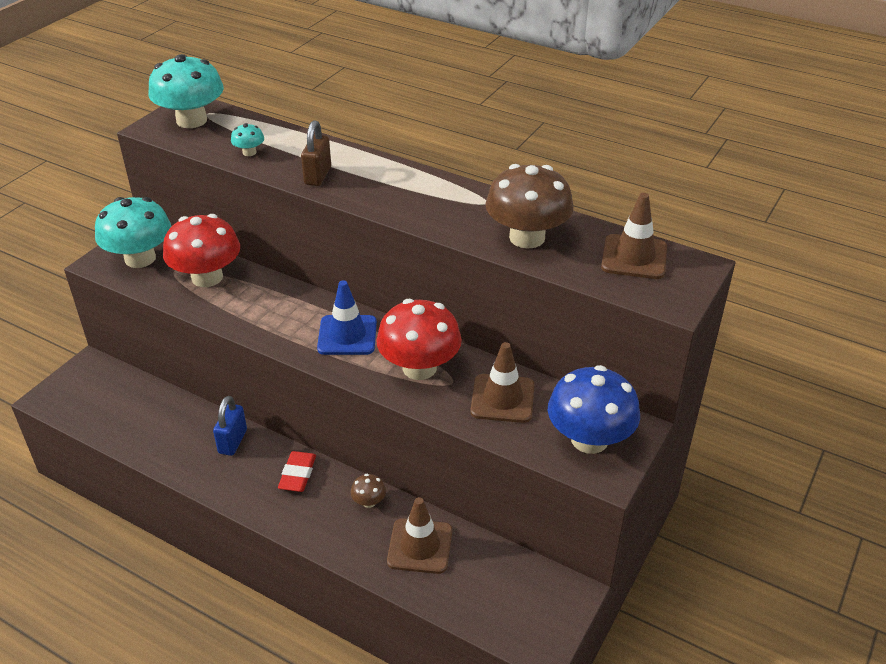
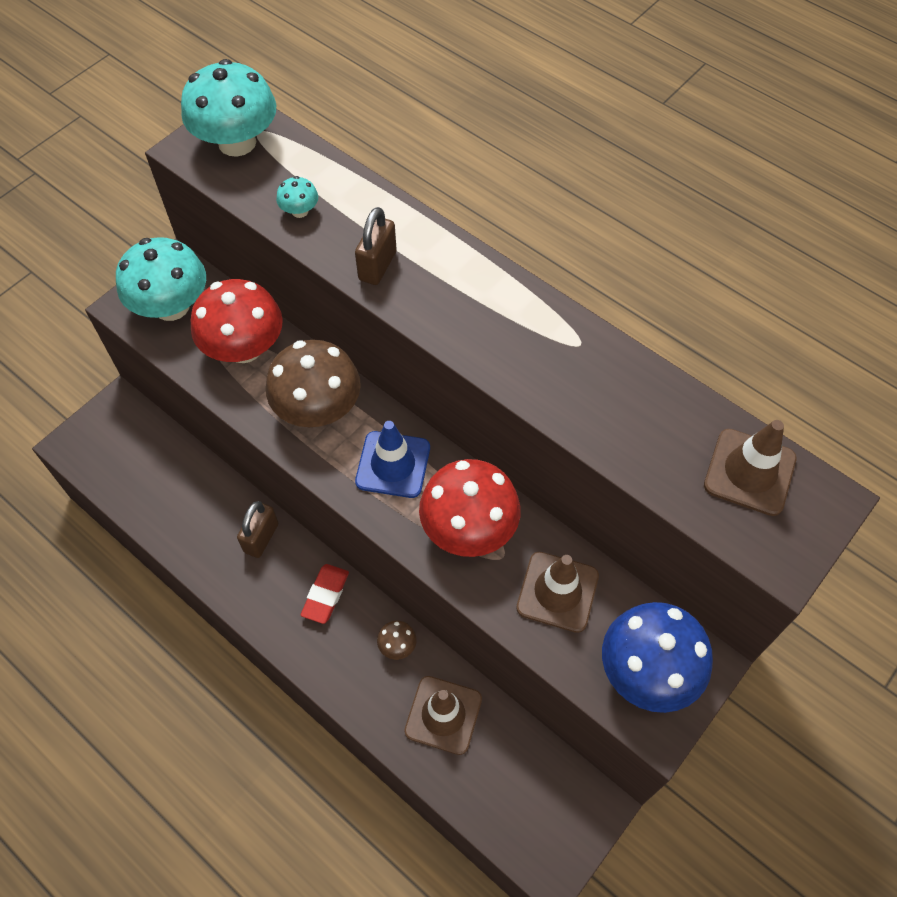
camera: 10 degrees right, 20 degrees up
blue padlock [213,396,247,456] -> brown padlock [237,501,278,558]
brown mushroom [486,164,574,249] -> brown mushroom moved to [266,340,361,427]

